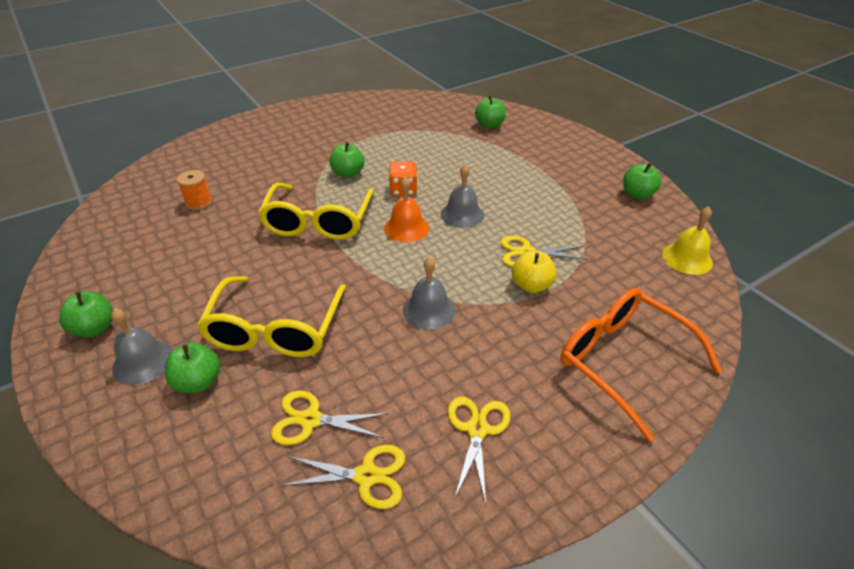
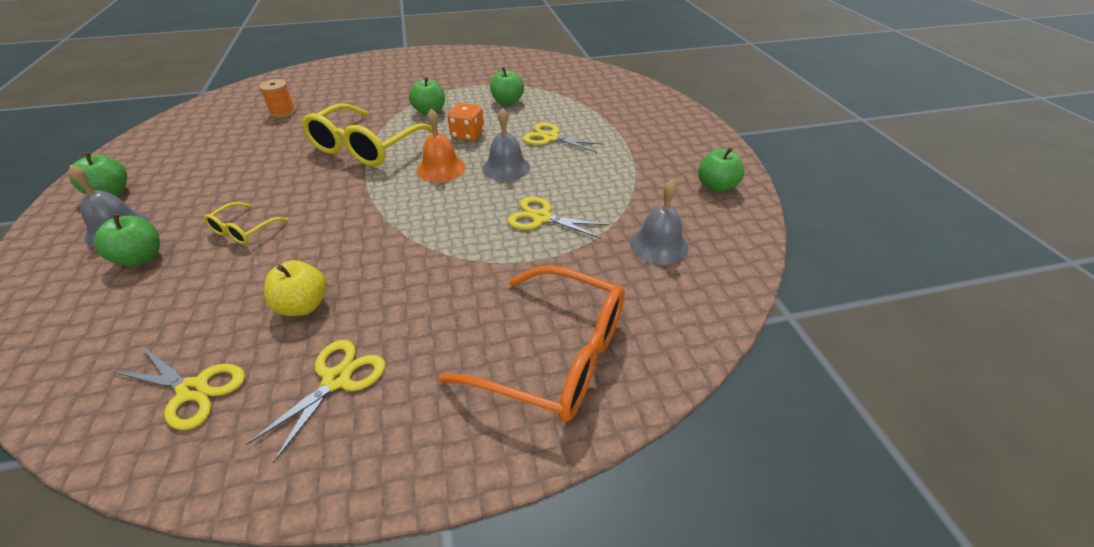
camera: 20 degrees right, 0 degrees up
yellow glasses [197,276,346,357] -> yellow glasses [204,202,288,244], size x0.47
yellow scissors [271,390,388,445] -> yellow scissors moved to [523,123,605,153]
grey bell [403,257,456,330] -> grey bell moved to [630,180,689,265]
green apple [475,95,506,129] -> green apple moved to [490,67,524,105]
yellow apple [512,250,557,293] -> yellow apple moved to [264,260,327,316]
orange glasses [561,288,722,442] -> orange glasses turned 135 degrees clockwise [438,265,625,422]
yellow bell [662,206,713,275] -> none

